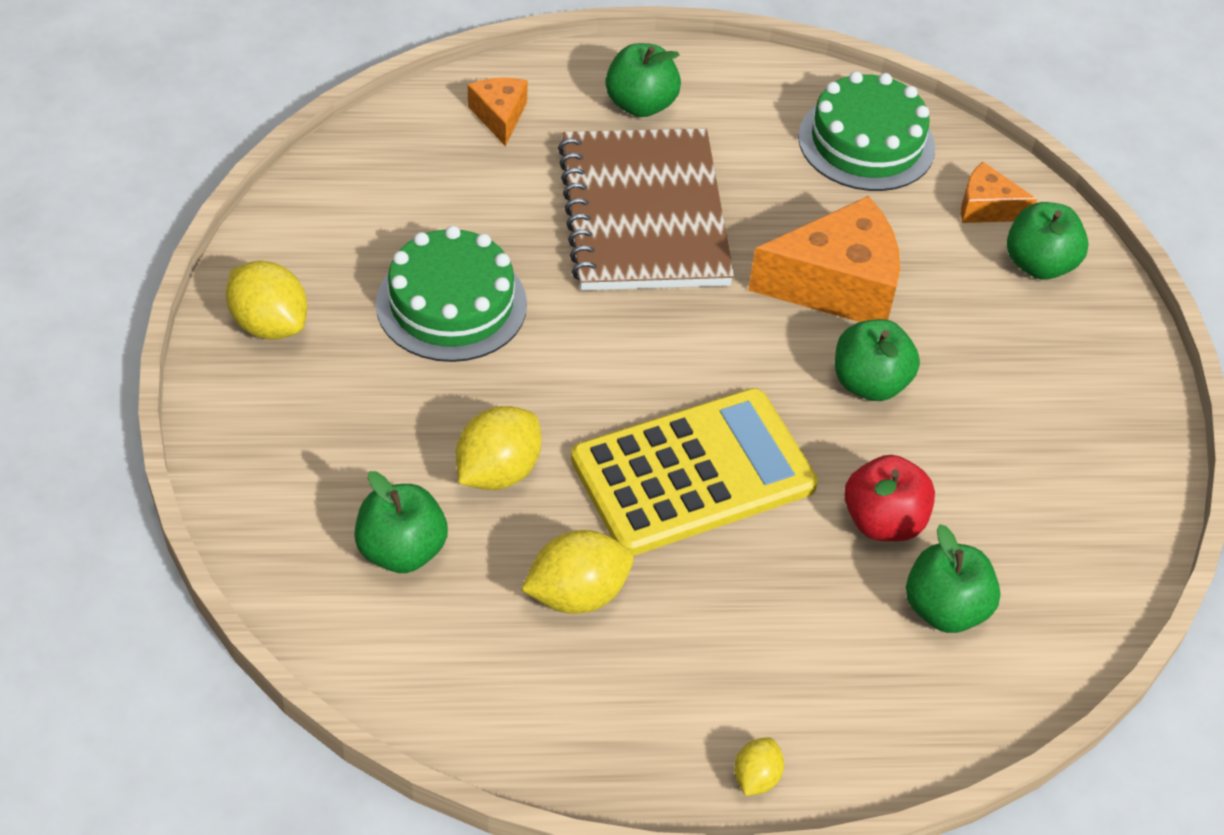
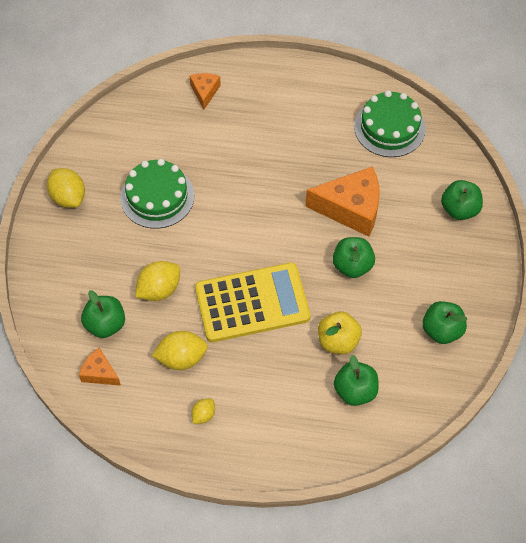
camera: 15 degrees right, 10 degrees up
brown notebook [558,129,734,290] -> none
green apple [605,43,681,117] -> green apple moved to [422,301,467,344]
yellow lemon [734,738,784,796] -> yellow lemon moved to [191,399,215,424]
red apple [844,455,935,541] -> yellow apple [318,312,362,354]
orange cheese [961,162,1037,223] -> orange cheese moved to [79,348,121,386]

